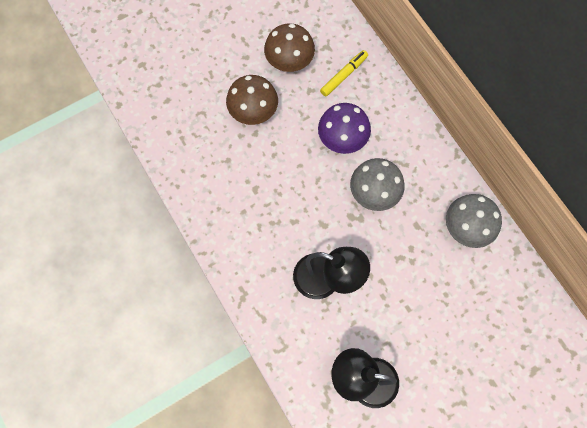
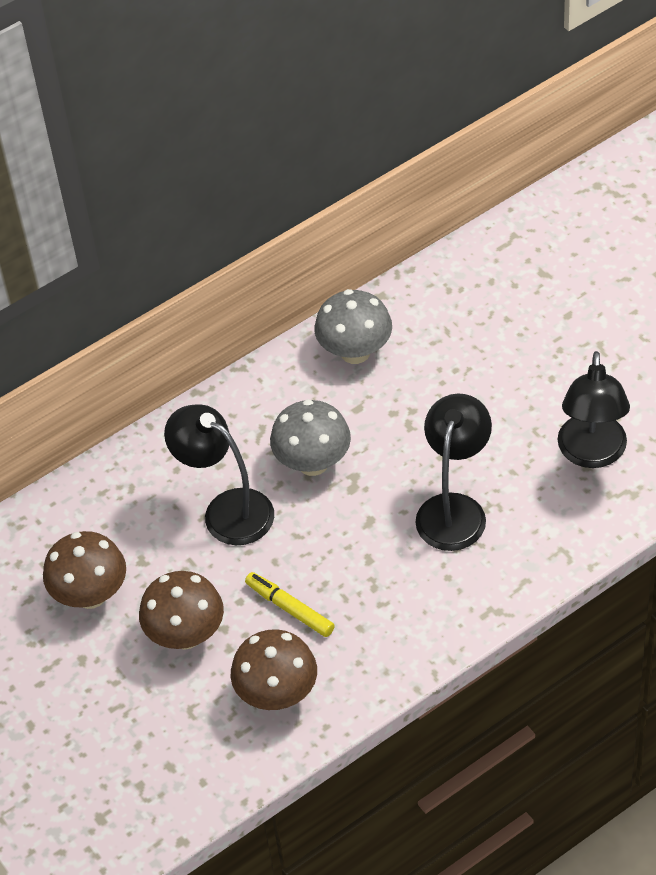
camera: 90 degrees left, 20 degrees down
purple mushroom [318,103,371,154] -> black lamp [164,405,274,545]
yellow marker [320,50,368,97] -> yellow marker moved to [245,572,335,637]
none -> brown mushroom [231,629,317,710]

